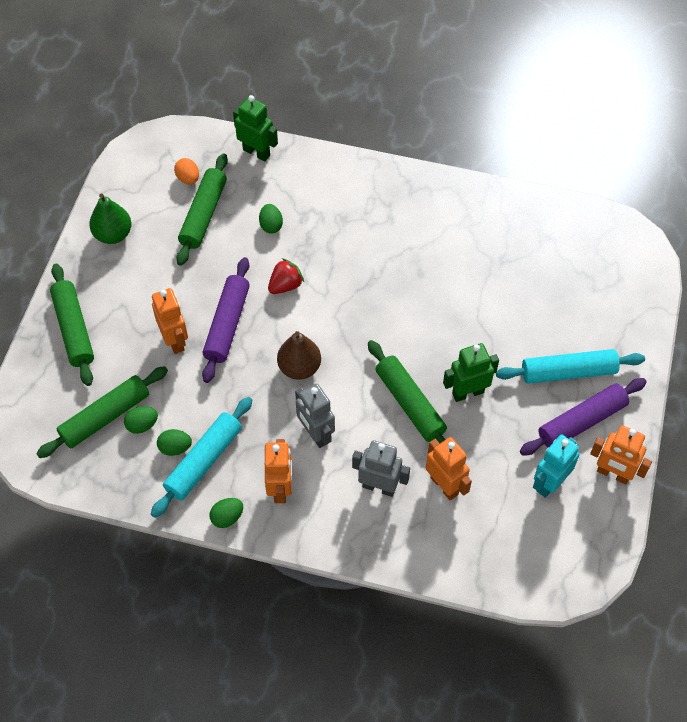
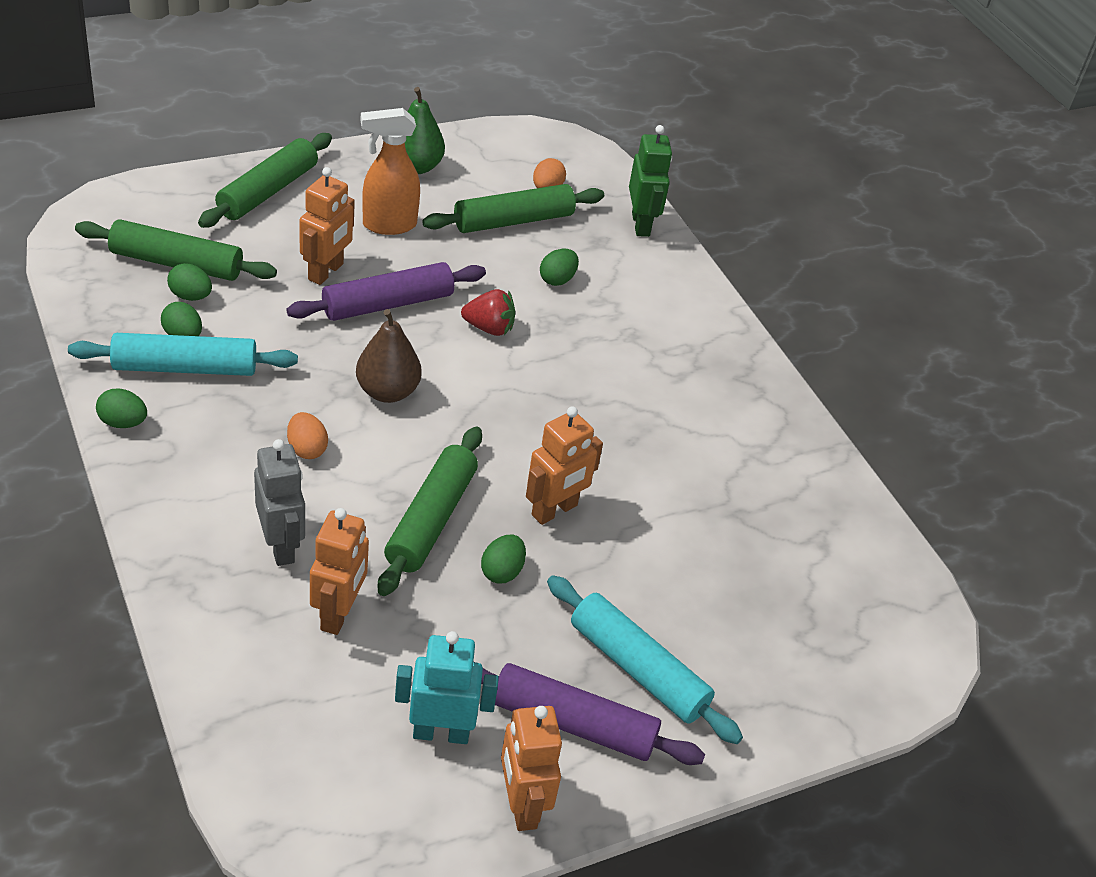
camera: 45 degrees right, 15 degrees down
orange robot [265,439,292,503] -> orange robot moved to [526,407,603,525]
grey robot [295,384,335,448] -> orange egg [287,412,328,459]
green robot [443,343,499,402] -> green egg [481,535,526,584]
none -> orange spray bottle [360,108,420,235]

